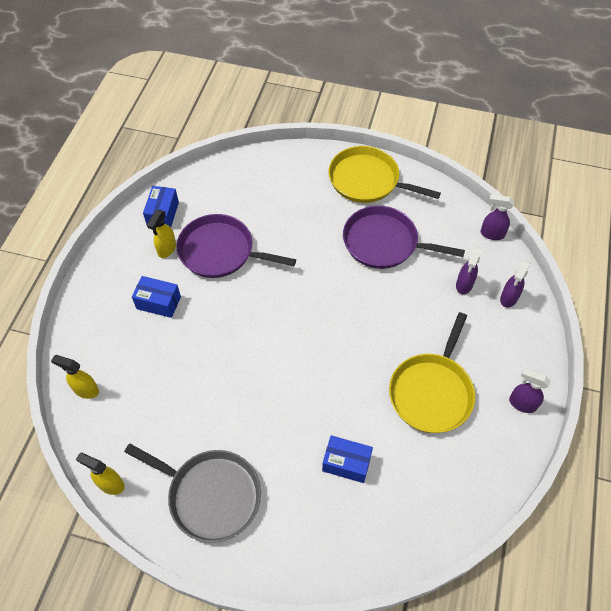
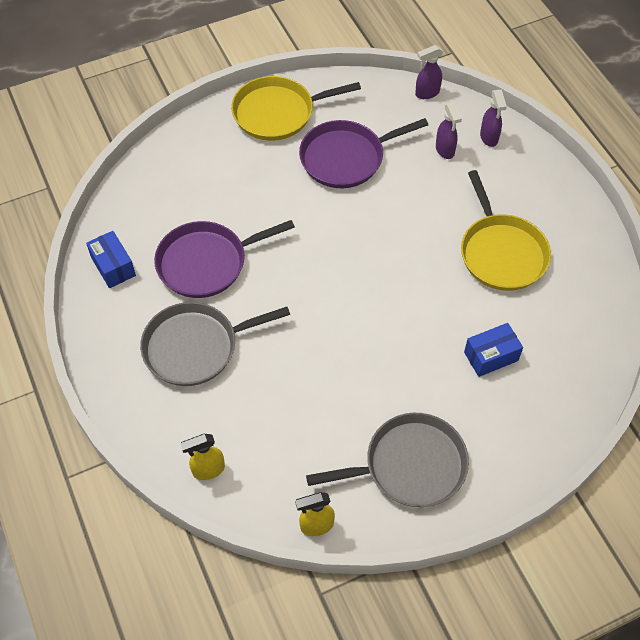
camera: 40 degrees left, 0 degrees up
blue box [132,276,181,318] -> grey pan [140,302,290,386]
yellow spray bottle [147,210,176,258] -> none
purple spray bottle [509,368,550,413] -> none

